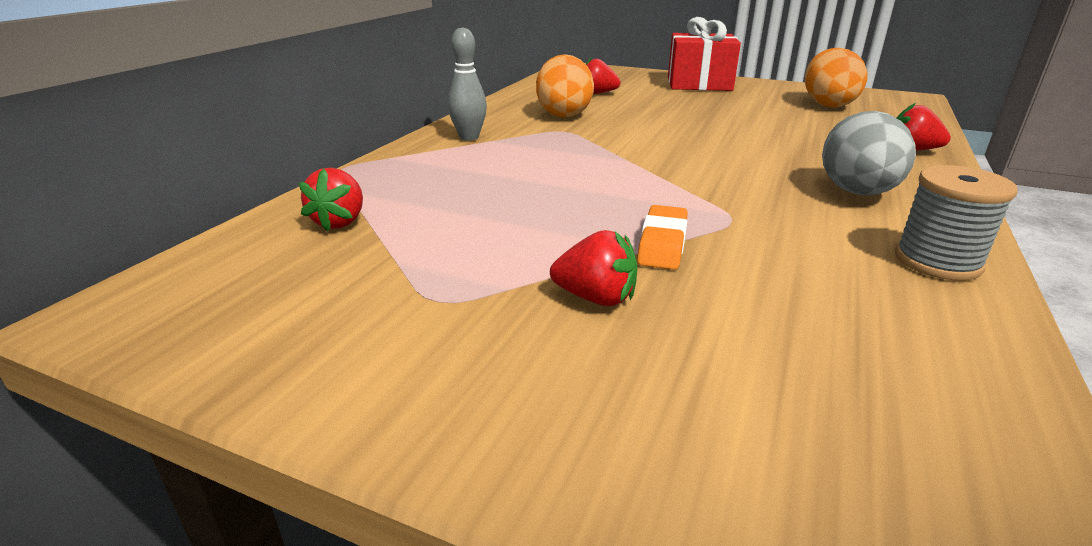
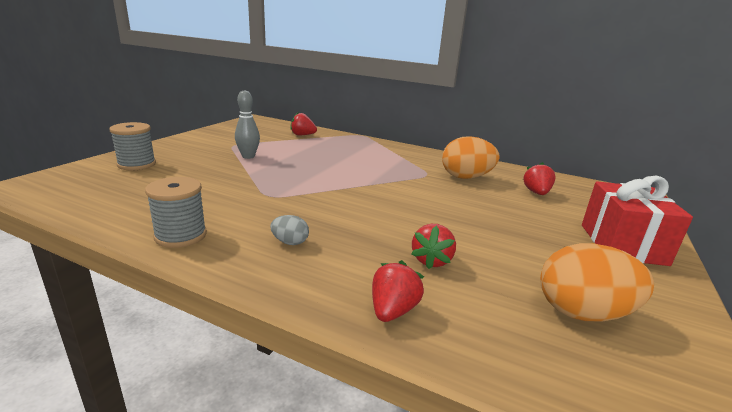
camera: 90 degrees right, 5 degrees down
grey bowling pin [448,27,487,141] -> grey bowling pin moved to [235,90,260,159]
red strawberry [550,230,637,306] -> red strawberry moved to [412,224,456,269]
orange eraser [637,205,688,270] -> none
grey egg [822,111,916,195] -> grey egg [270,215,309,245], size x0.48
none -> grey spool [109,122,156,170]

